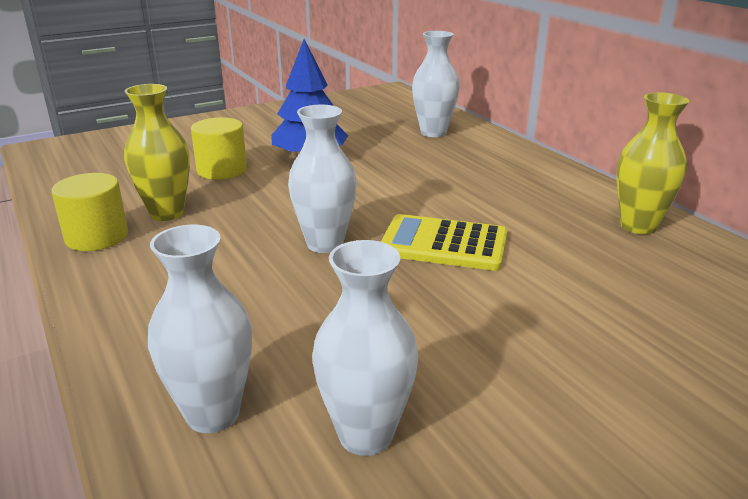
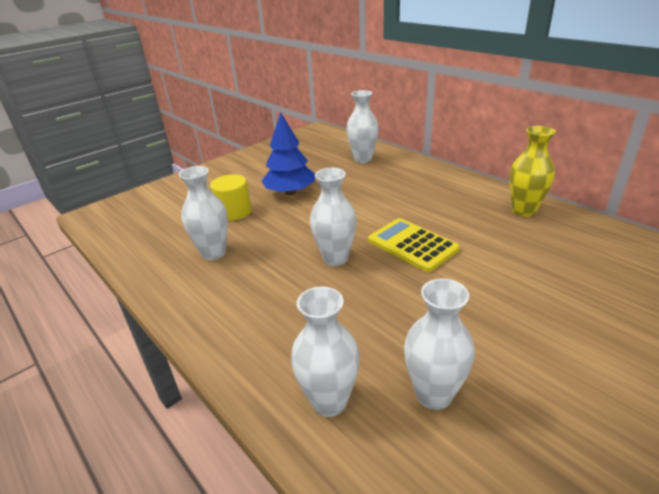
camera: 10 degrees left, 5 degrees up
yellow cylinder [51,173,128,251] -> none
yellow vase [124,84,190,221] -> white vase [179,166,228,260]
yellow calculator [381,214,507,271] -> yellow calculator turned 45 degrees clockwise [368,218,460,272]

